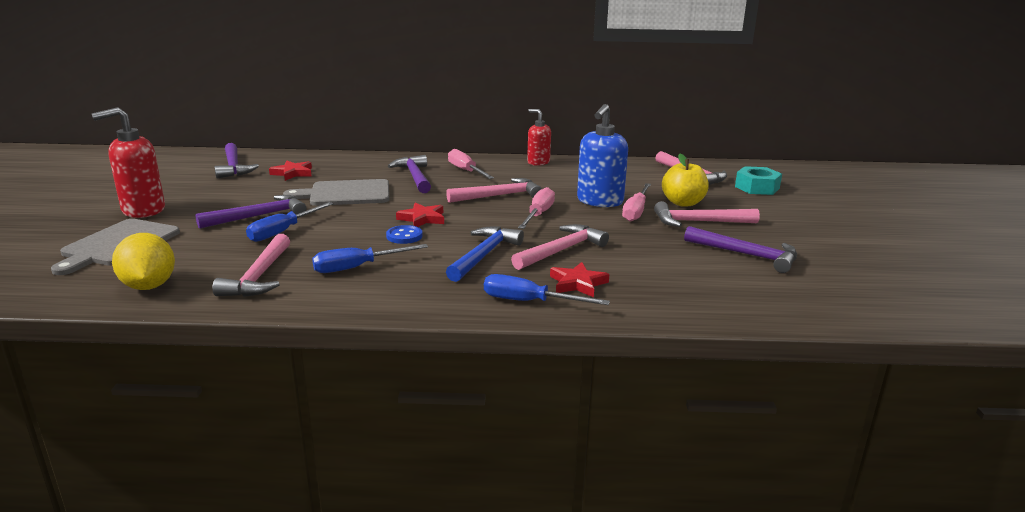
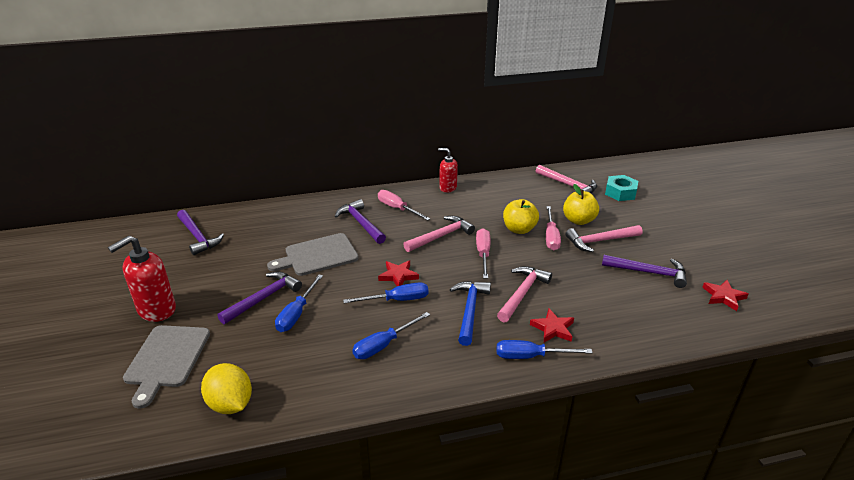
camera: 15 degrees left, 10 degrees up
pink hammer [212,234,290,297] -> none
red star [269,160,312,181] -> red star moved to [702,280,748,311]
blue button [386,225,423,244] -> blue screwdriver [343,282,429,303]
blue soap dispenser [577,104,628,207] -> yellow apple [503,199,539,234]

